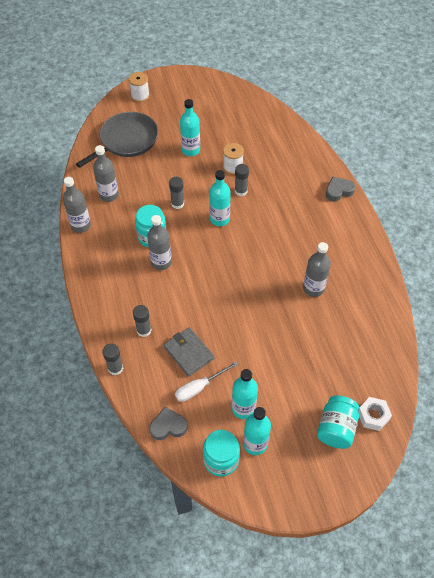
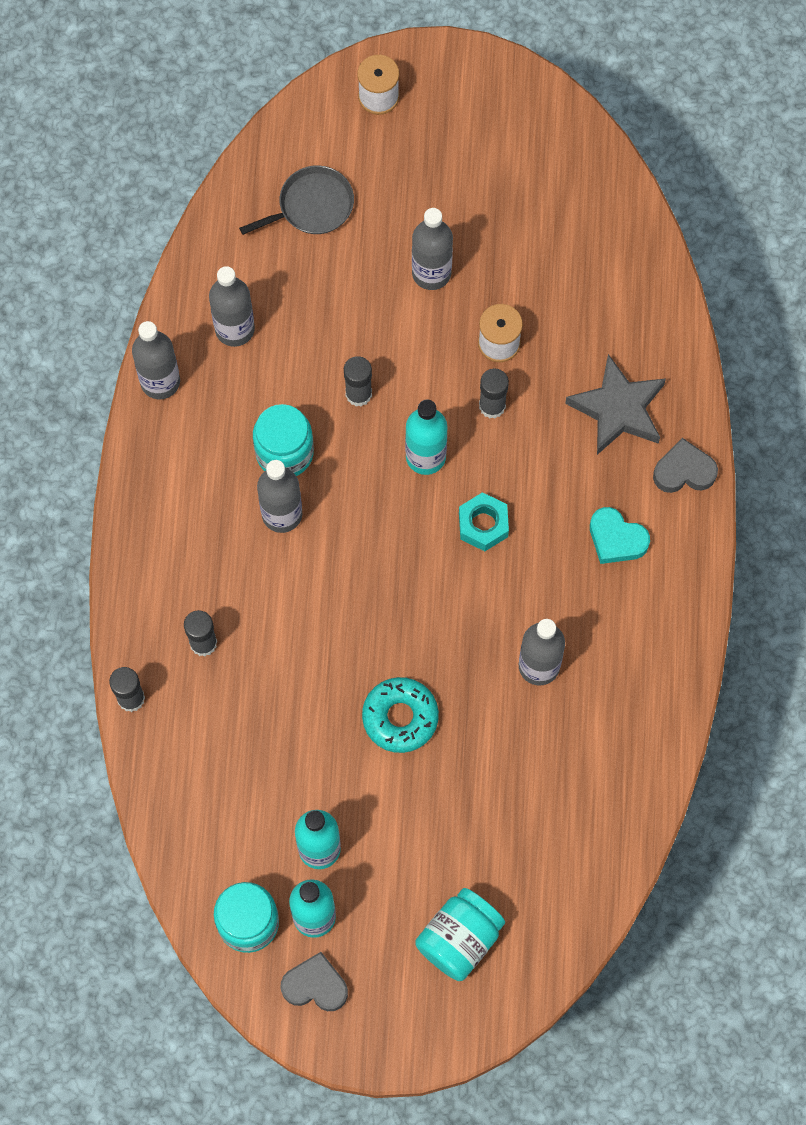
camera: 20 degrees right, 15 degrees up
grey pan [76,112,158,168] -> grey pan [239,165,354,235], size x0.60
grey heart [149,407,188,440] -> grey heart moved to [281,952,348,1011]
grey wallet [164,327,215,377] -> none
white screwdriver [175,362,238,402] -> none
turquoise bottle [180,99,200,156] -> grey bottle [412,208,453,290]
white nut [358,397,392,431] -> none
none -> turquoise donut [362,677,439,753]
none -> turquoise nut [459,492,509,551]
none -> grey star [565,354,666,455]
none -> turquoise heart [590,507,650,564]

